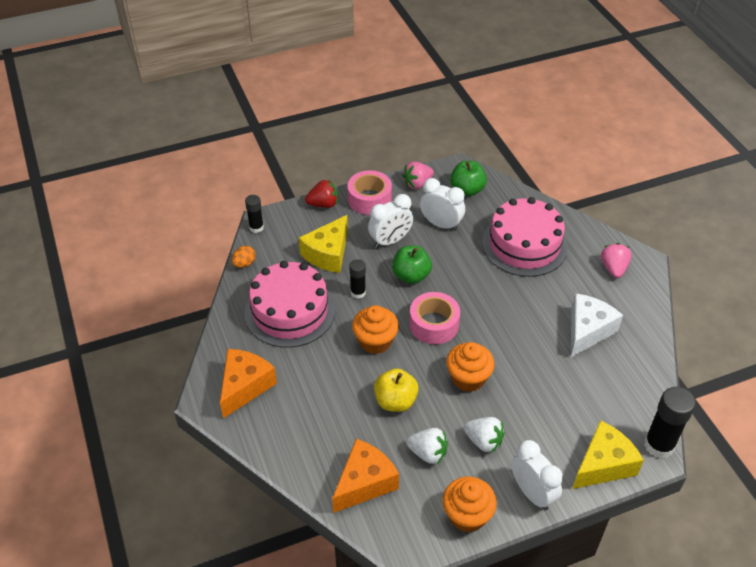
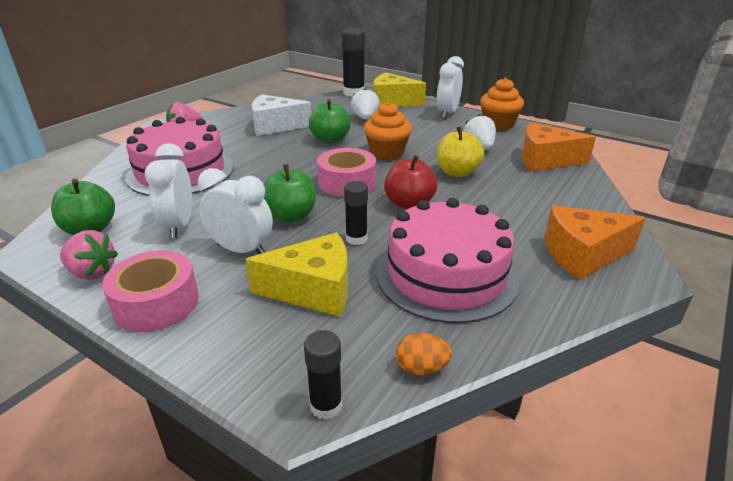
camera: 125 degrees left, 15 degrees down
red strawberry [305,180,338,208] -> none
orange cupcake [352,305,399,354] -> red apple [384,155,437,209]
white strawberry [464,417,505,453] -> white strawberry moved to [351,88,380,120]
none -> green apple [309,99,351,143]

